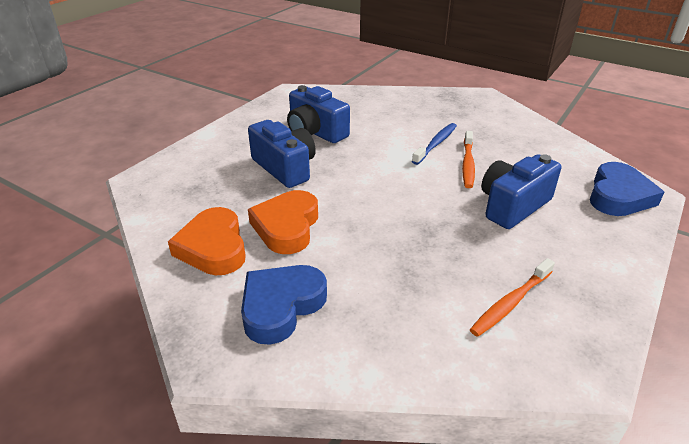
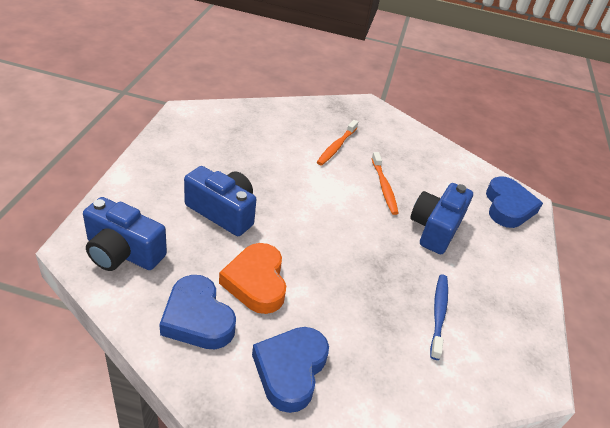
camera: 25 degrees left, 5 degrees up
orange heart [168,207,246,275] -> blue heart [159,275,236,349]
blue camera [287,85,350,143] -> blue camera moved to [83,197,167,271]
blue toothbrush [412,123,457,165] -> blue toothbrush moved to [430,275,448,360]
orange toothbrush [470,258,555,337] -> orange toothbrush moved to [317,120,358,166]

